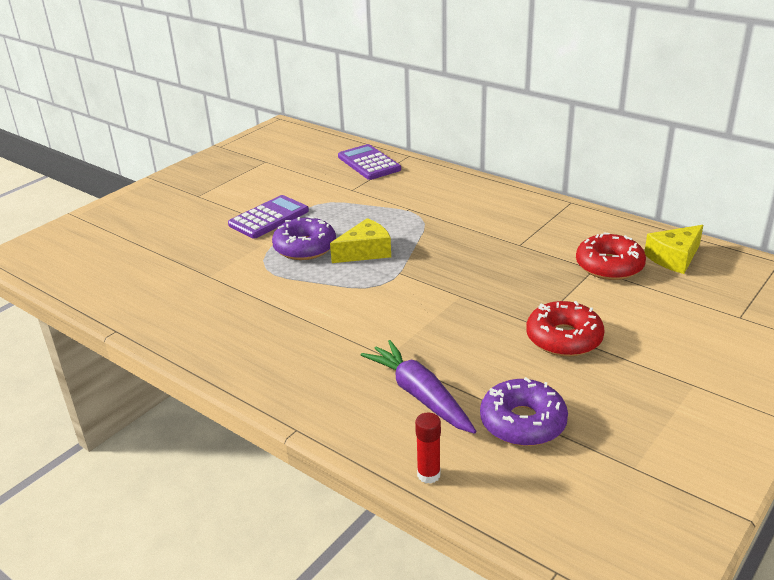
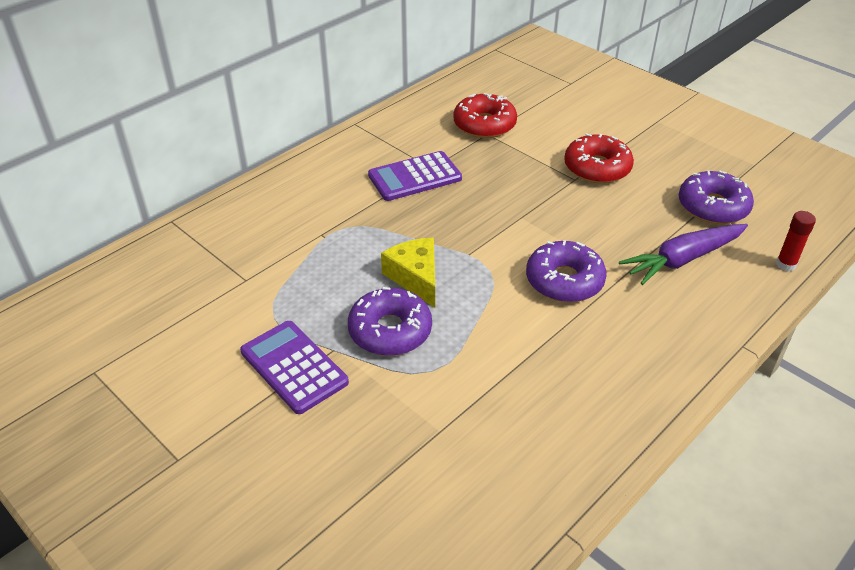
camera: 85 degrees left, 10 degrees up
purple calculator [338,144,401,180] -> purple calculator moved to [368,151,462,201]
yellow cheese [645,225,703,274] -> none
none -> purple donut [526,240,607,302]

